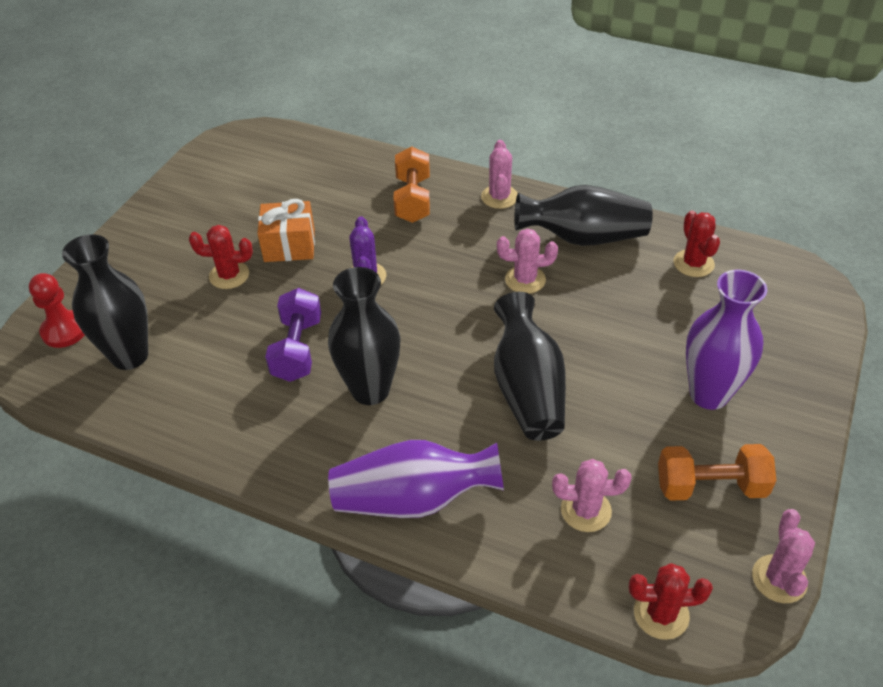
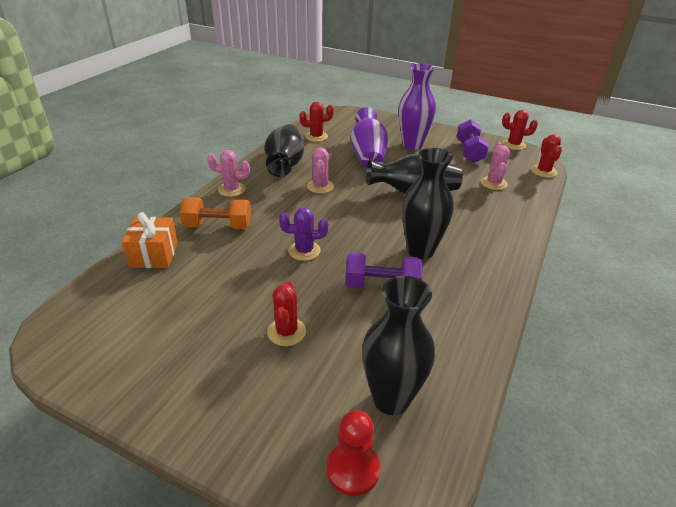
camera: 90 degrees left, 10 degrees down
orange gift [257,199,315,262] -> orange gift moved to [122,212,178,268]
purple vase [328,440,504,518] -> purple vase moved to [351,107,388,169]
orange dumbbell [658,444,776,501] -> purple dumbbell [457,119,489,163]
pink cactus [752,509,815,603] -> red cactus [502,110,538,150]

